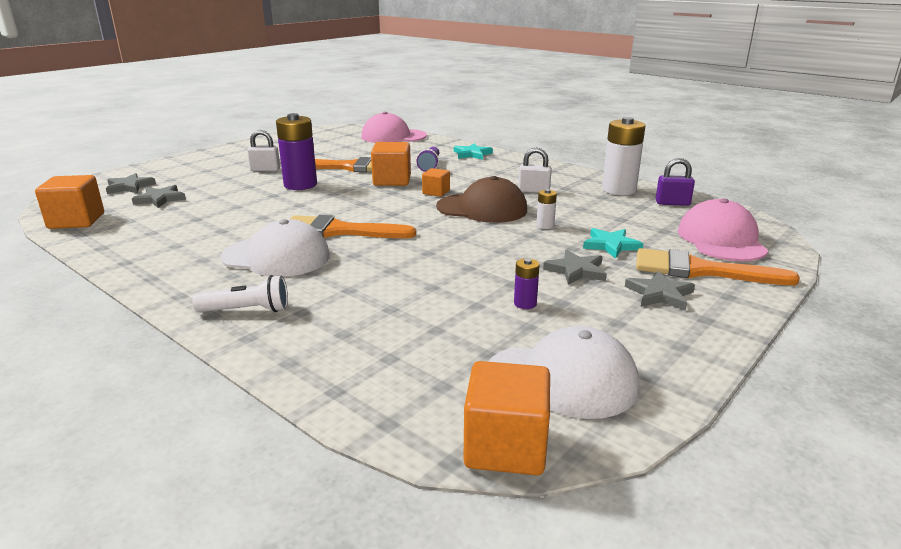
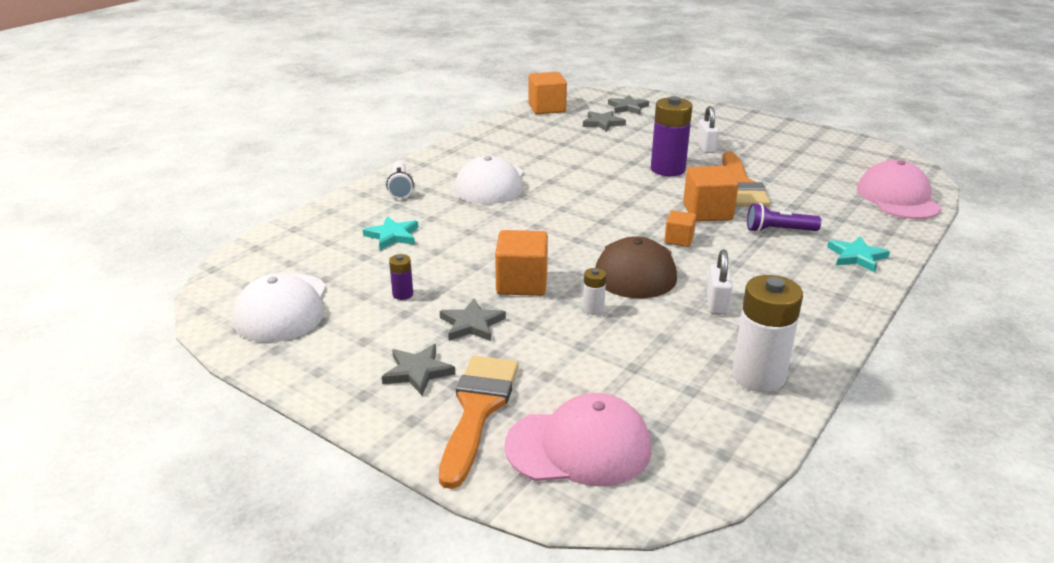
camera: 85 degrees right, 5 degrees up
orange brush [290,215,416,238] -> none
orange cube [463,361,550,475] -> orange cube moved to [495,230,548,296]
turquoise star [583,228,643,258] -> turquoise star moved to [363,216,419,250]
purple padlock [656,158,695,206] -> none

